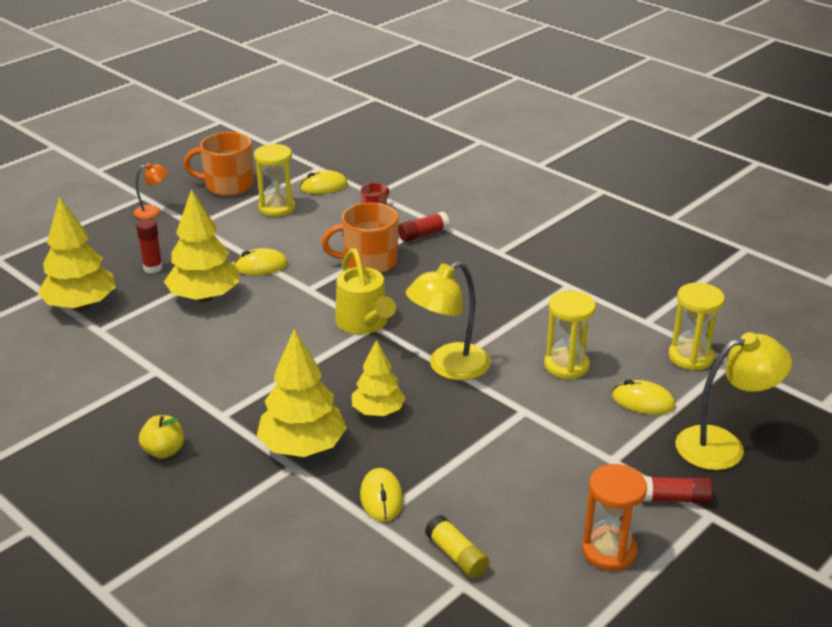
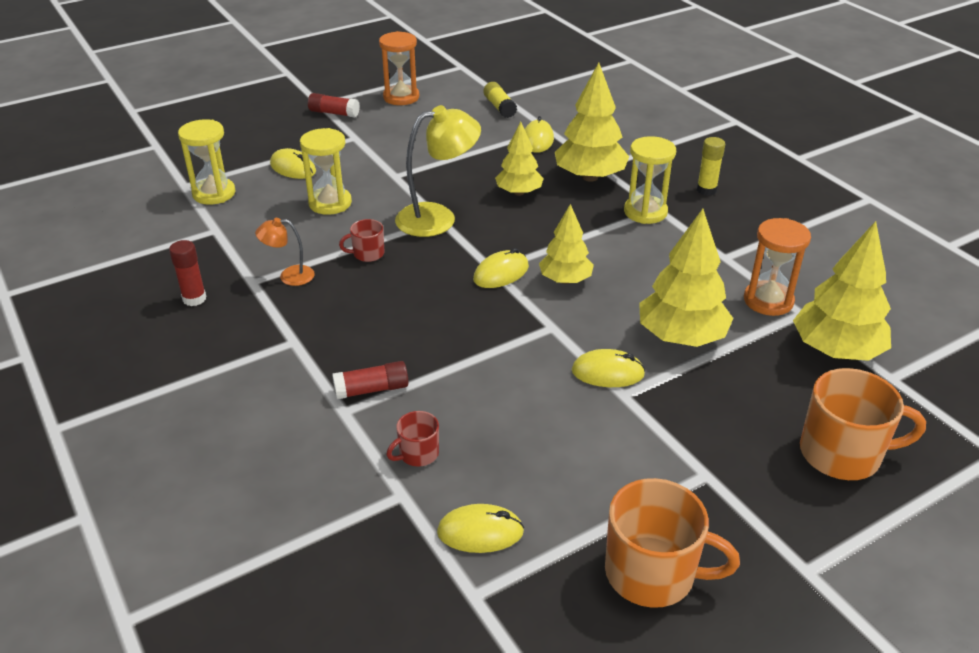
camera: 165 degrees left, 5 degrees up
orange lamp [133,163,168,219] -> orange lamp moved to [255,218,315,286]
red glue stick [136,219,163,273] -> red glue stick moved to [169,240,207,306]
yellow apple [139,415,184,459] -> yellow glue stick [697,137,725,196]
yellow hourglass [254,144,295,217] -> yellow hourglass moved to [624,136,676,224]
orange mug [321,202,399,273] -> orange mug moved to [800,368,926,480]
yellow watering can [335,248,396,334] -> yellow mouse [473,248,529,288]
yellow lamp [675,332,792,470] -> none
none -> red mug [339,219,385,262]
none -> yellow tree [539,204,594,284]
none -> orange hourglass [744,218,811,316]

